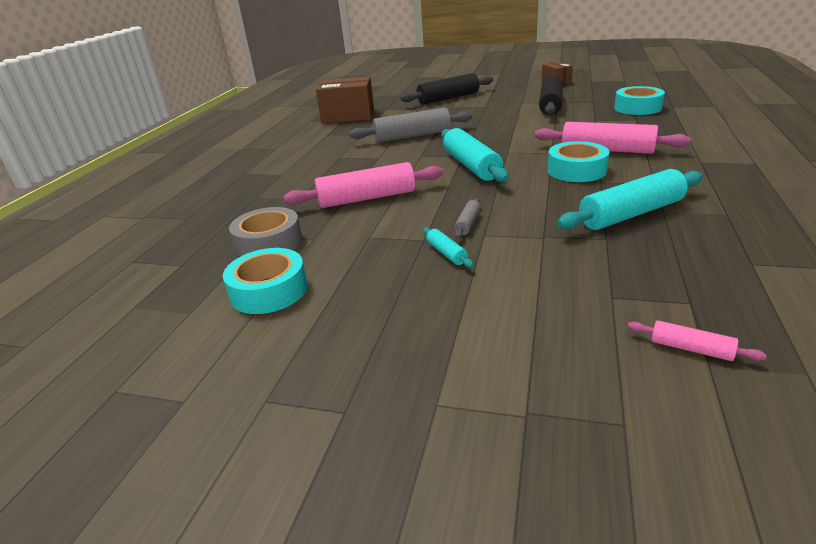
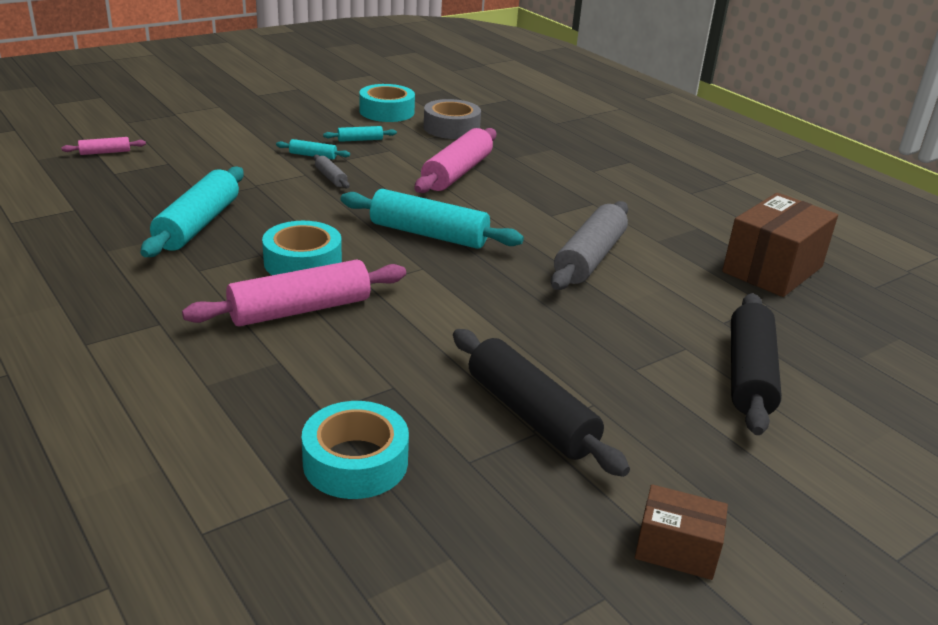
camera: 125 degrees right, 0 degrees up
none -> turquoise rolling pin [323,126,397,142]

